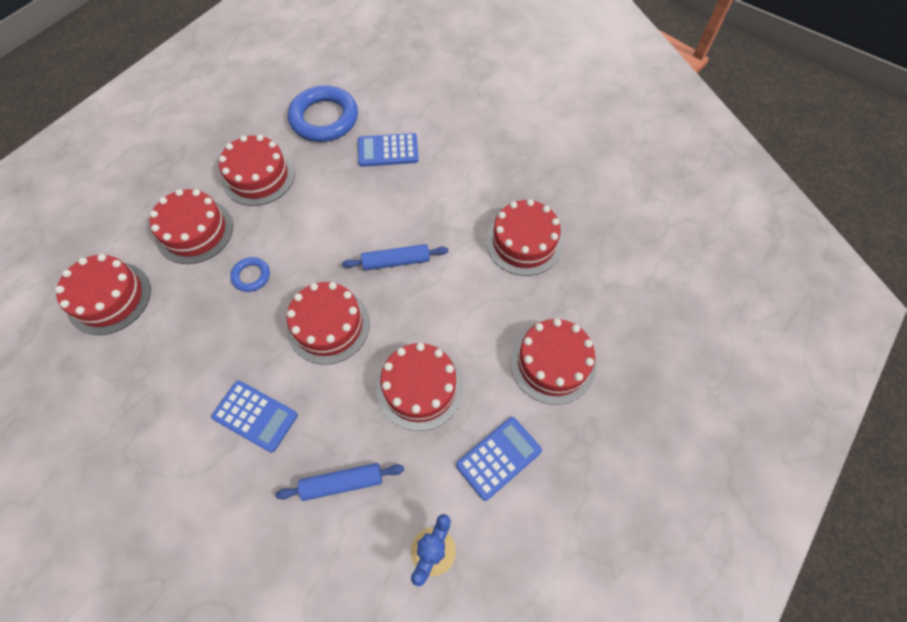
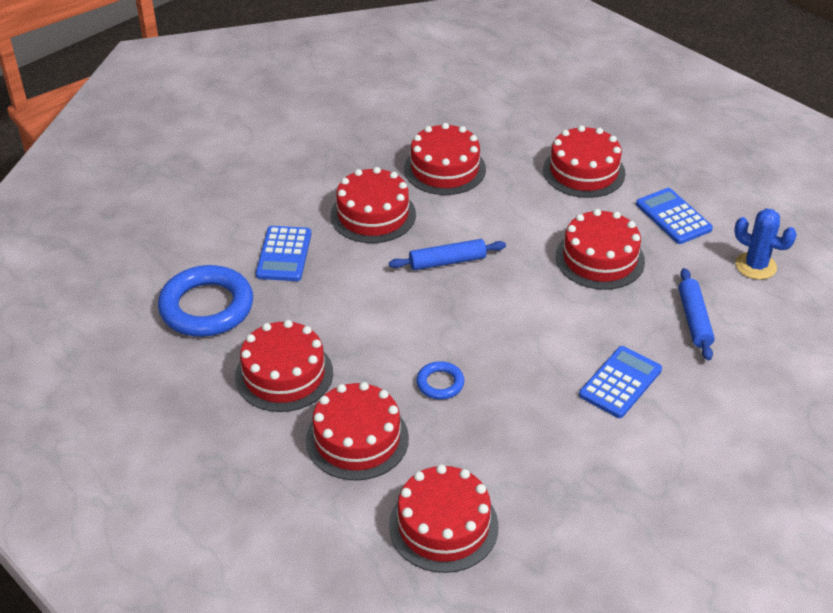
camera: 80 degrees left, 20 degrees down
red cake [287,282,370,364] -> red cake moved to [331,167,416,243]
blue rolling pin [342,244,448,271] -> blue rolling pin turned 75 degrees clockwise [389,239,506,270]

